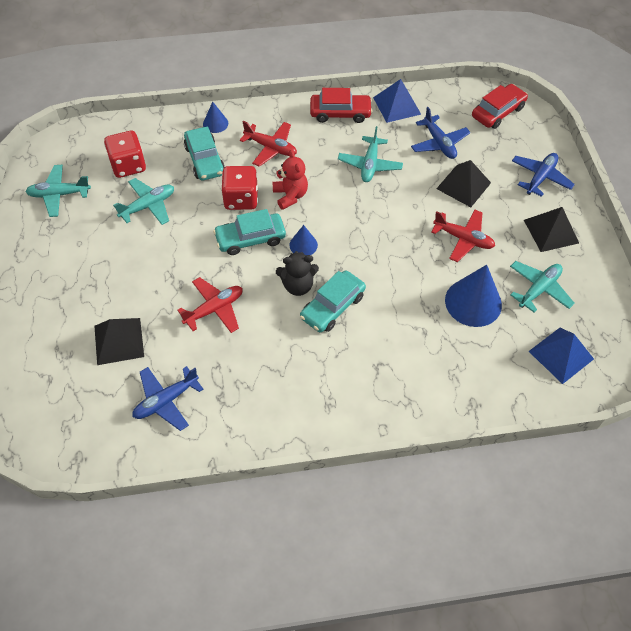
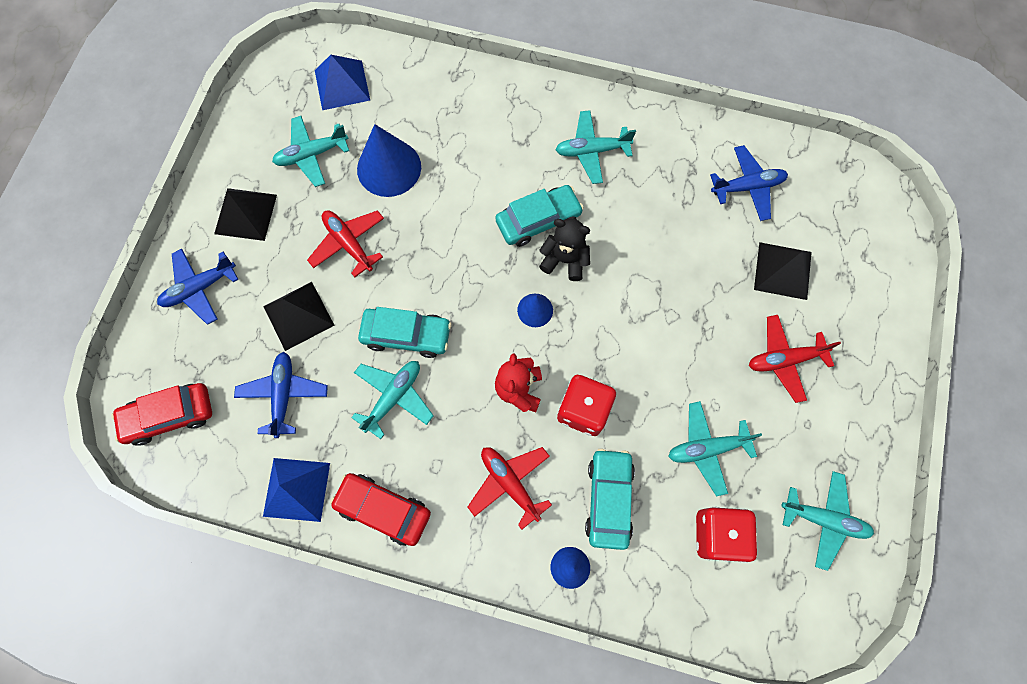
camera: 155 degrees left, 15 degrees up
red plane [177,277,242,333] -> red plane moved to [749,315,841,403]
turquoise car [213,209,286,255] -> turquoise car moved to [358,307,451,358]
none -> turquoise plane [555,110,636,184]

